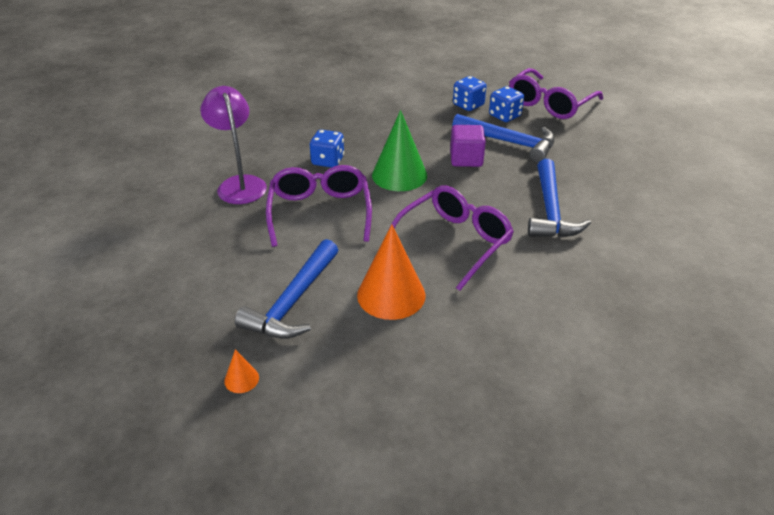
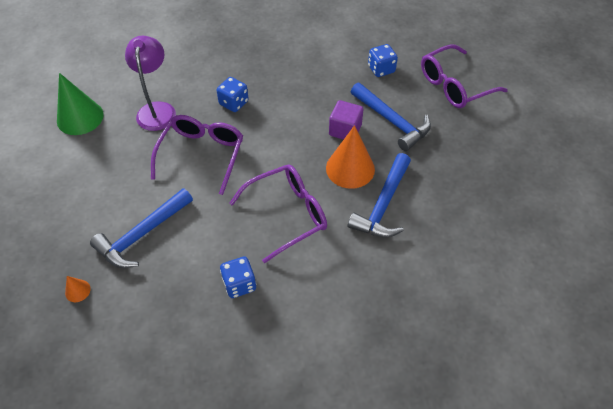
camera: 20 degrees right, 15 degrees up
orange cone [357,224,425,320] -> orange cone moved to [326,125,375,189]
green cone [372,110,427,191] -> green cone moved to [57,73,104,135]
blue dice [489,86,524,122] -> blue dice moved to [220,257,256,298]

